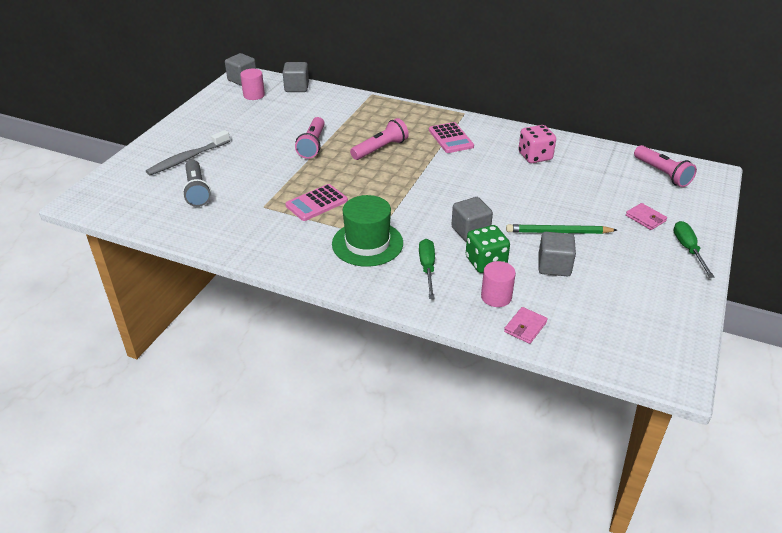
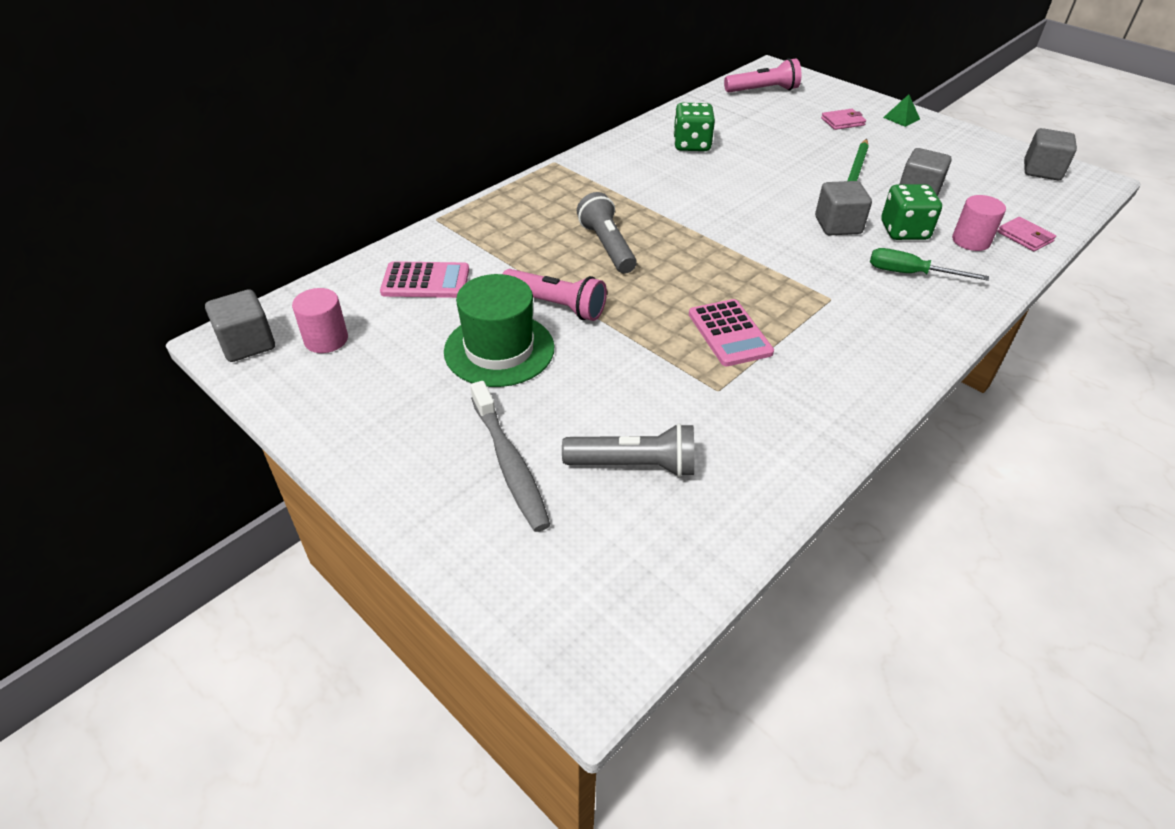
camera: 70 degrees left, 5 degrees up
grey cube [283,62,309,92] -> grey cube moved to [1024,128,1077,180]
green hat [332,195,403,267] -> green hat moved to [444,274,554,387]
pink flashlight [350,118,409,160] -> grey flashlight [577,192,637,274]
pink calculator [429,122,474,153] -> pink calculator moved to [380,261,469,298]
pink dice [518,125,556,163] -> green dice [673,103,715,151]
green screwdriver [673,221,714,278] -> green pyramid [883,94,920,127]

